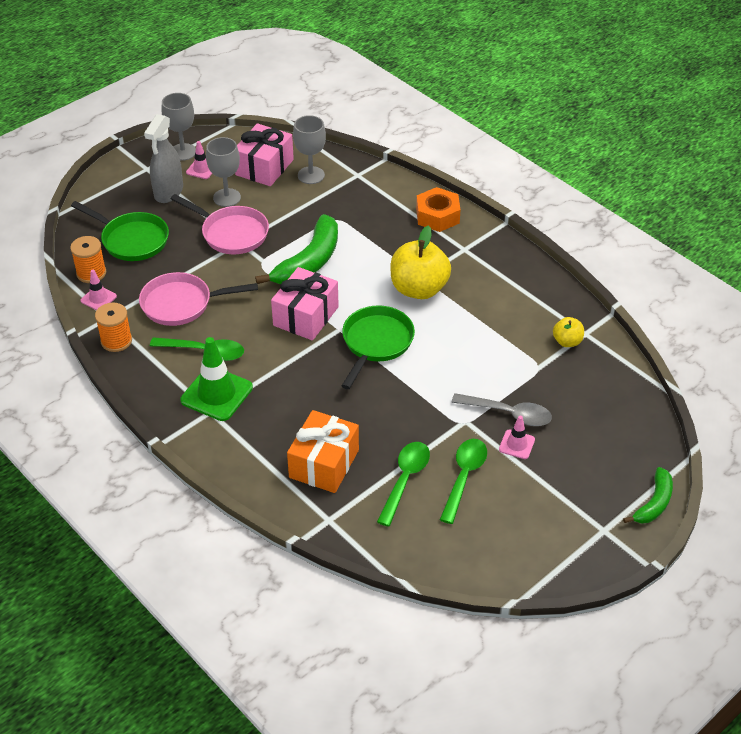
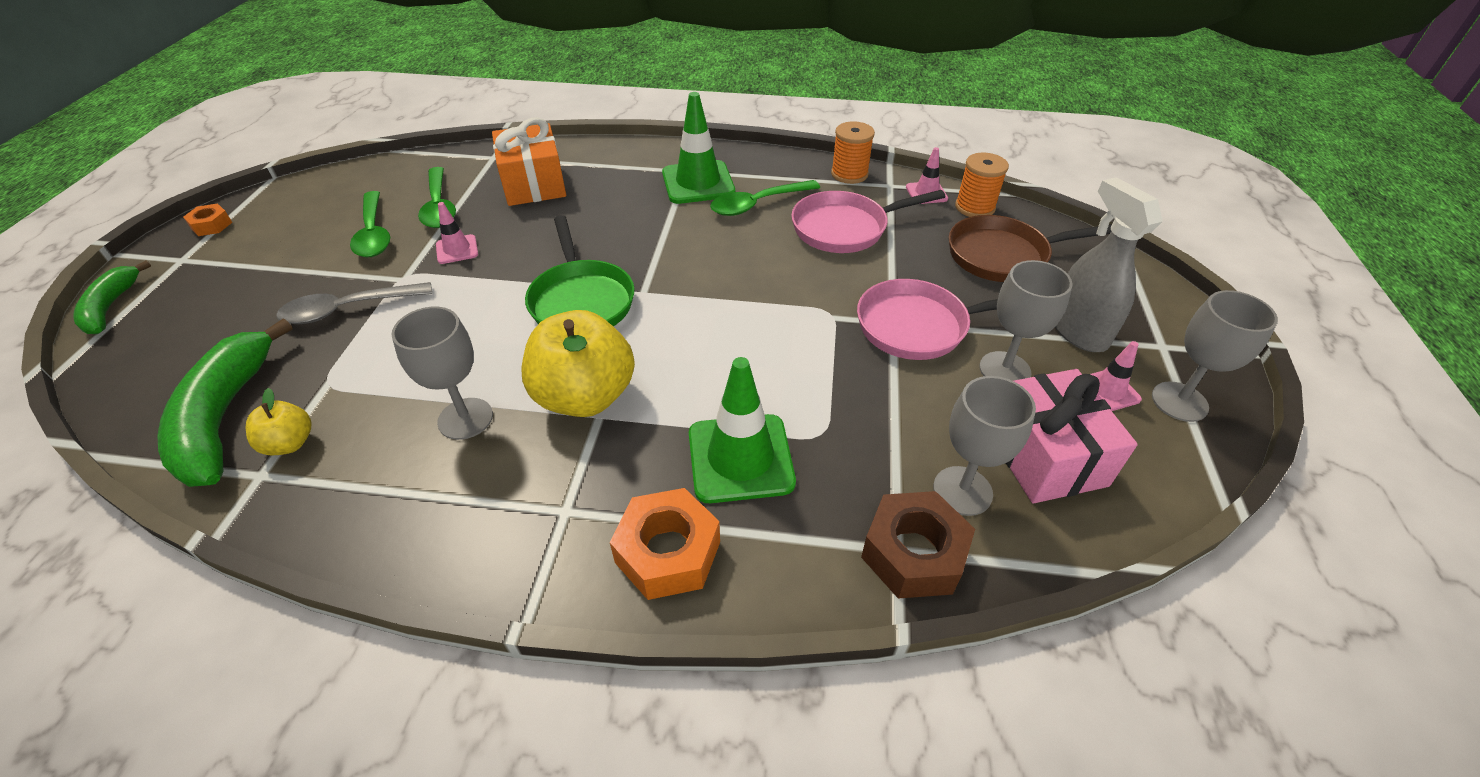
camera: 140 degrees right, 0 degrees up
green pan [71,201,169,261] -> brown pan [948,215,1112,282]
pink pan [139,272,258,326] -> pink pan turned 150 degrees counterclockwise [791,190,945,253]
green banana [255,214,338,284] -> green banana moved to [157,318,293,487]
pink gift [271,267,339,340] -> none
pink traffic cone [499,416,535,459] -> pink traffic cone moved to [436,202,478,264]
none -> orange nut [183,203,232,236]
none -> grey goblet [392,307,493,440]
none -> green traffic cone [689,357,796,503]
none -> brown nut [861,491,975,599]

